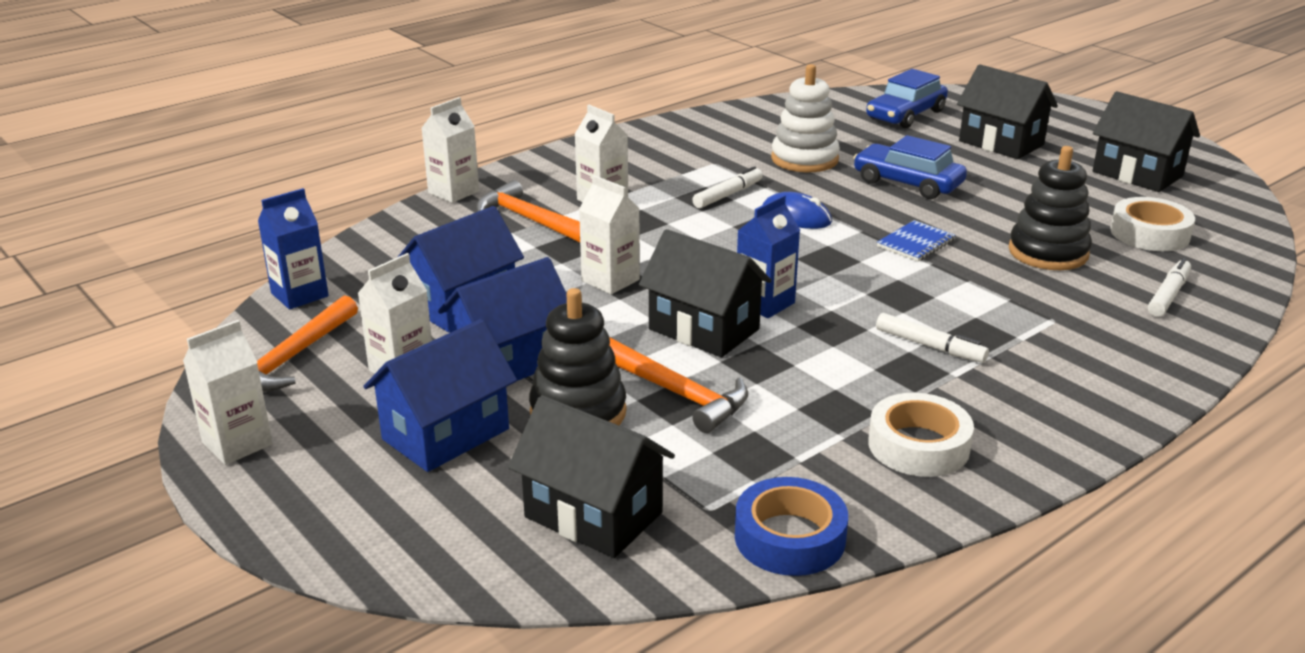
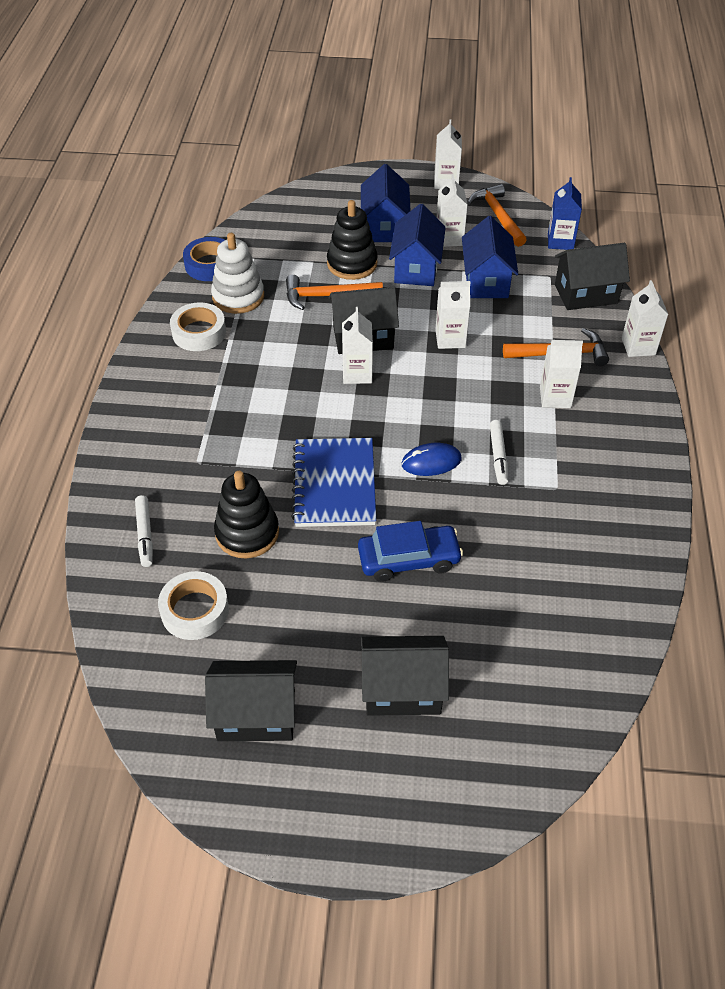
camera: 135 degrees right, 20 degrees up
black house [508,395,675,558] -> black house moved to [555,243,630,310]
blue carton [737,195,800,318] -> white carton [342,307,373,384]
white stacking toy [771,64,840,172] -> white stacking toy moved to [211,233,264,314]
blue car [866,69,948,128] -> none
white marker [876,313,989,363] -> none
blue notebook [877,220,955,262] -> blue notebook [291,438,376,527], size x2.01

